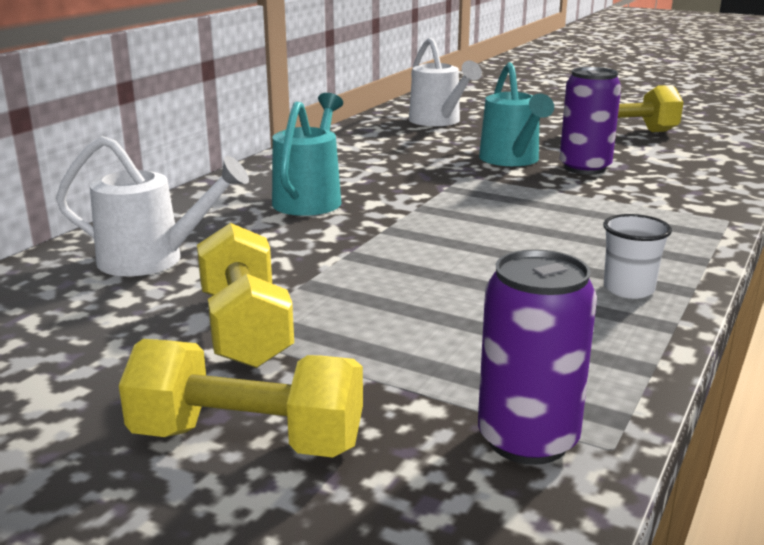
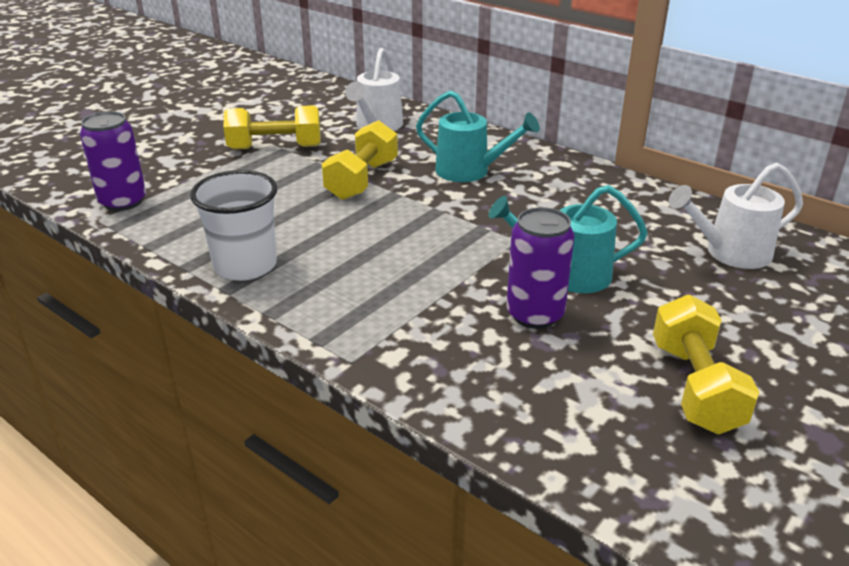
camera: 100 degrees right, 10 degrees up
yellow dumbbell [119,339,363,458] -> yellow dumbbell moved to [322,120,398,200]
white cup [603,214,672,299] -> white cup [190,170,278,281], size x1.74

